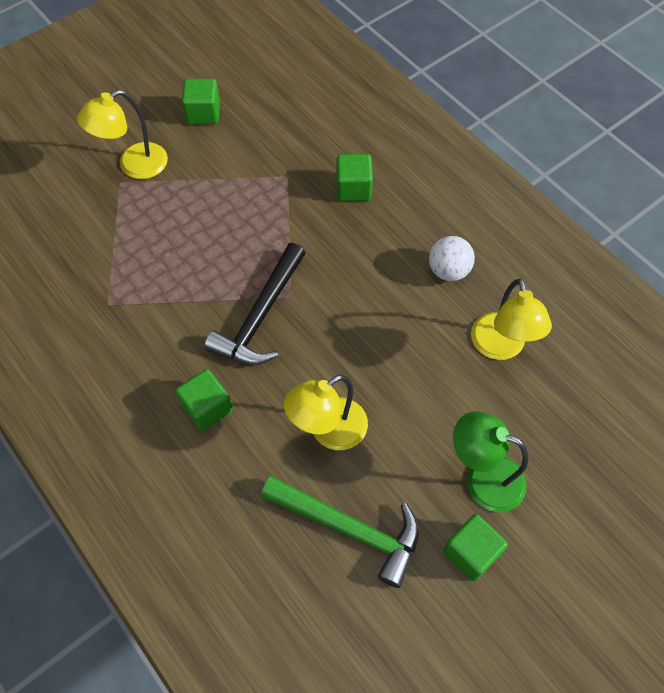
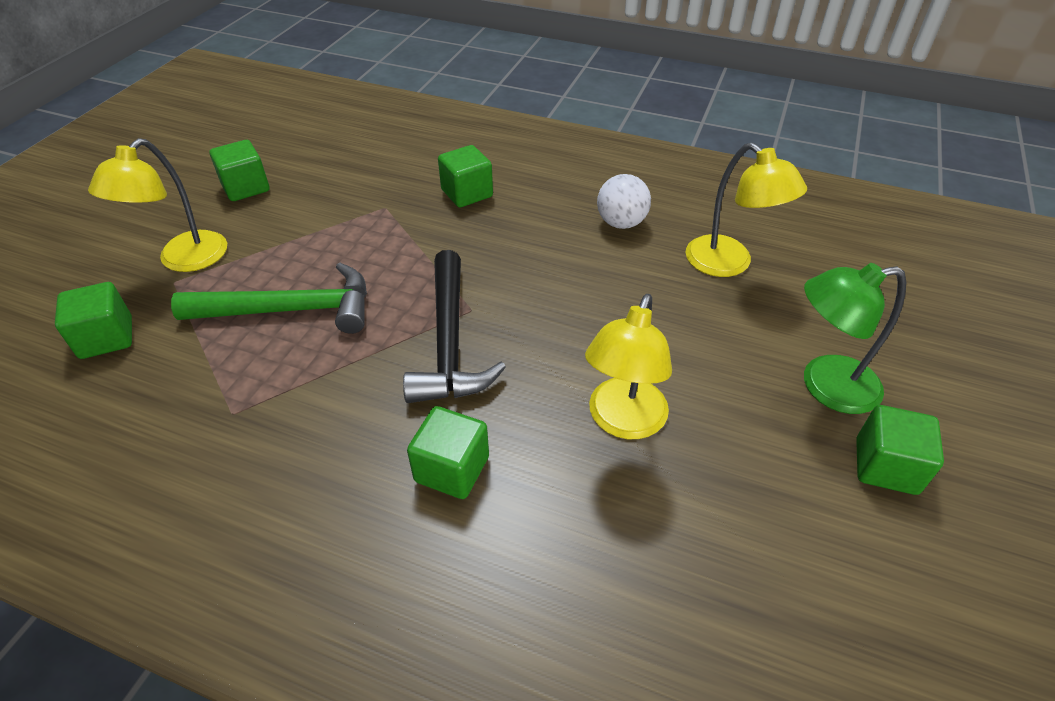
camera: 30 degrees left, 15 degrees down
green hammer [261,476,419,588] -> green hammer moved to [171,262,367,334]
none -> green cube [55,282,132,359]

